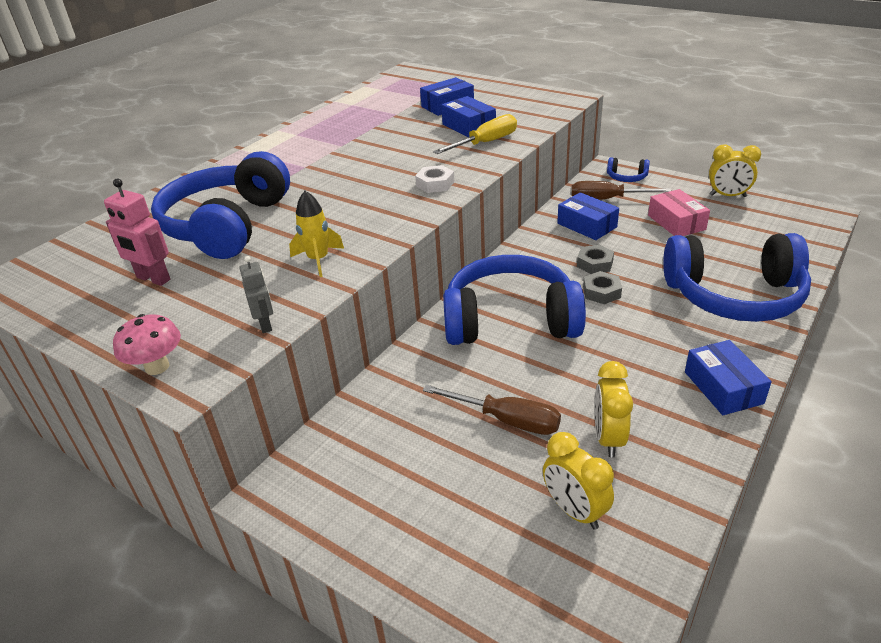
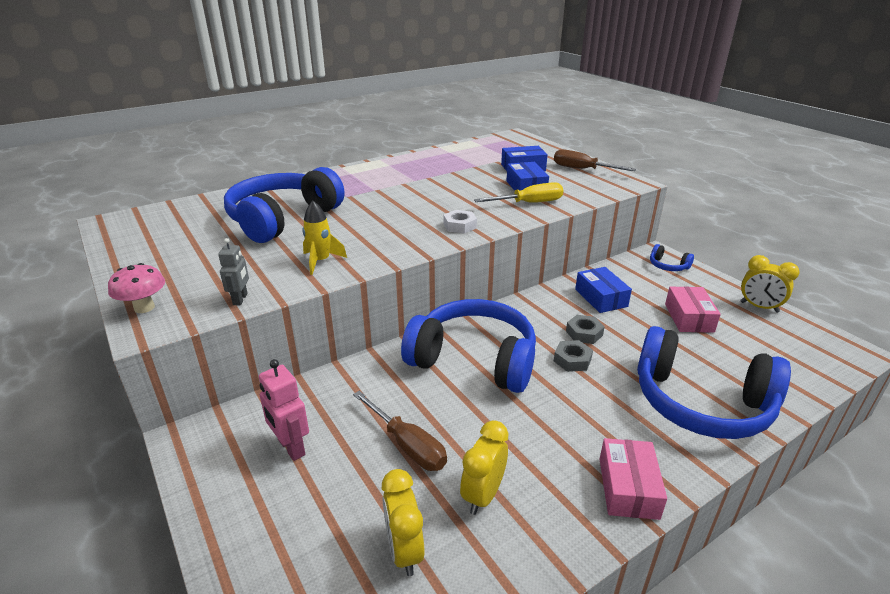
camera: 20 degrees right, 5 degrees down
pink robot [104,179,170,286] -> pink robot moved to [259,359,309,461]
brown screwdriver [571,181,671,200] -> brown screwdriver moved to [554,149,636,171]
blue box [685,340,772,415] -> pink box [600,438,667,520]

